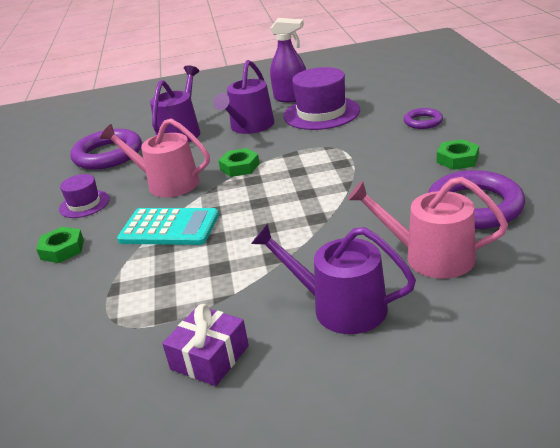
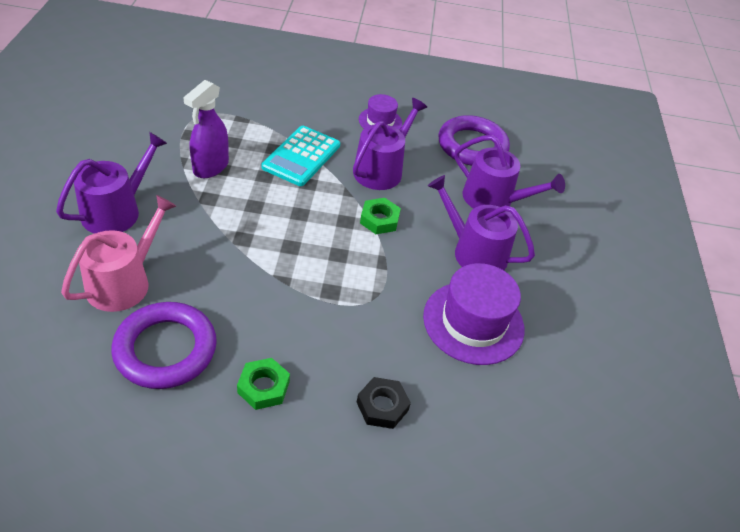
camera: 95 degrees right, 15 degrees up
green nut [36,227,84,263] -> none
pink watering can [100,119,210,198] -> purple watering can [353,98,427,190]
purple gift [162,304,249,386] -> none
purple spray bottle [270,18,306,102] -> purple spray bottle moved to [183,80,229,178]
purple ring [404,108,443,129] -> black nut [357,377,411,429]

